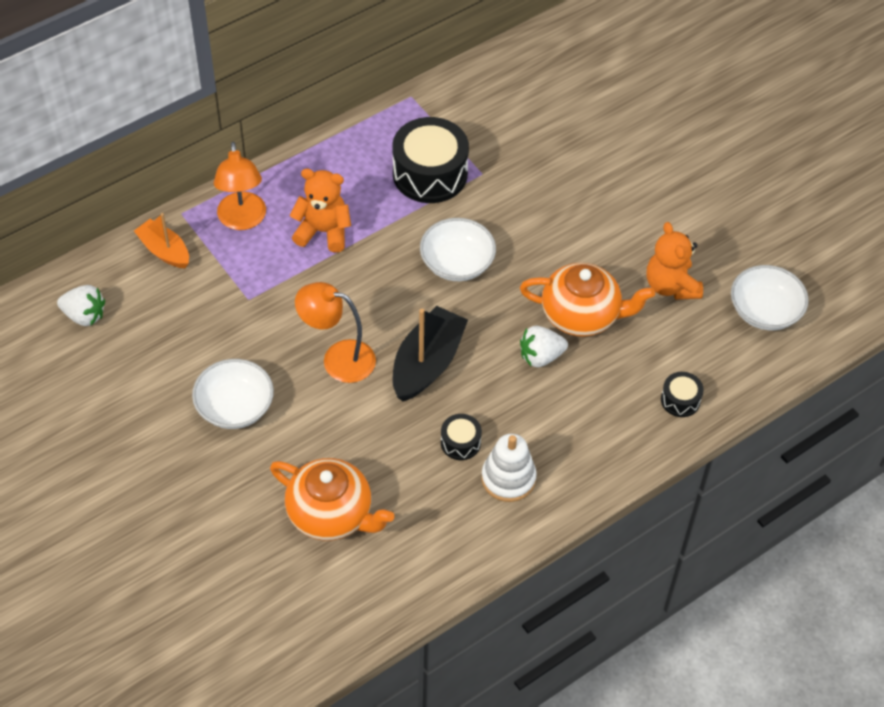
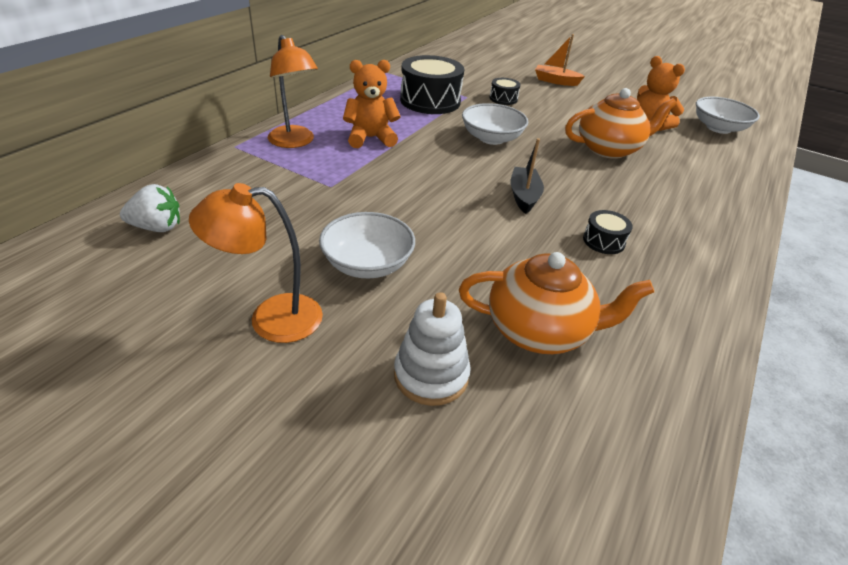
camera: 25 degrees left, 15 degrees down
orange boat [134,213,189,268] -> orange boat moved to [535,34,585,86]
orange lamp [295,282,376,383] -> orange lamp moved to [189,183,323,343]
black boat [392,306,468,402] -> black boat [510,138,544,214], size x0.63
white stacking toy [482,434,537,502] -> white stacking toy moved to [394,292,471,406]
white strawberry [520,326,568,367] -> none
black drum [661,372,704,417] -> black drum moved to [489,78,521,105]

